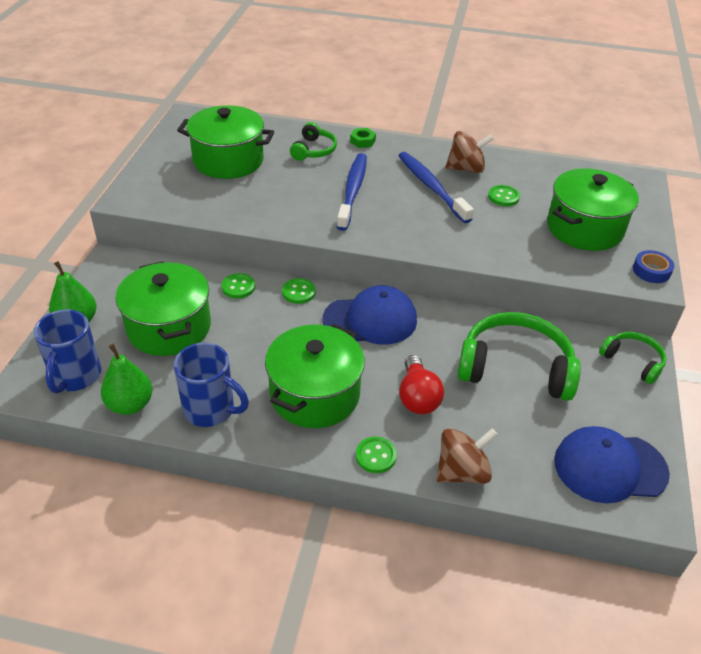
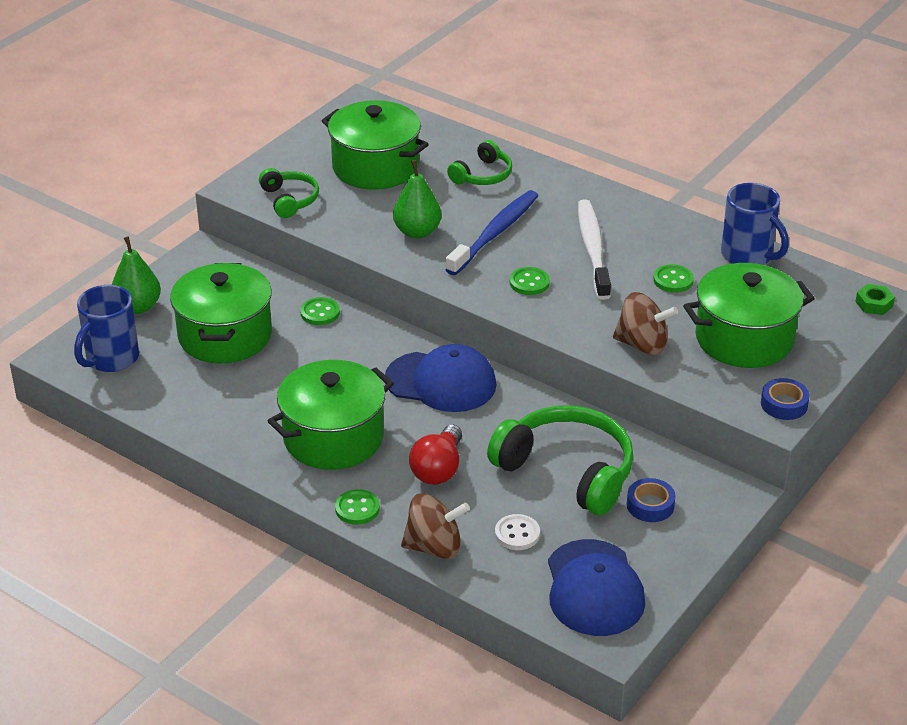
camera: 25 degrees right, 5 degrees down
green pear [101,344,152,415] -> green pear moved to [393,160,441,238]
blue mug [174,343,249,427] -> blue mug moved to [721,183,789,265]
green button [282,278,315,304] -> green button moved to [510,267,550,295]
green nut [350,128,376,148] -> green nut moved to [855,284,895,315]
blue toothbrush [398,152,474,223] -> white toothbrush [578,200,611,300]
brown spinning top [445,131,494,173] -> brown spinning top moved to [613,292,678,355]
blue cap [554,426,670,503] -> blue cap turned 120 degrees counterclockwise [548,539,645,636]
green headphones [599,332,667,384] -> green headphones moved to [259,168,319,218]
none -> white button [495,514,540,550]
none -> blue tape [627,478,676,522]

